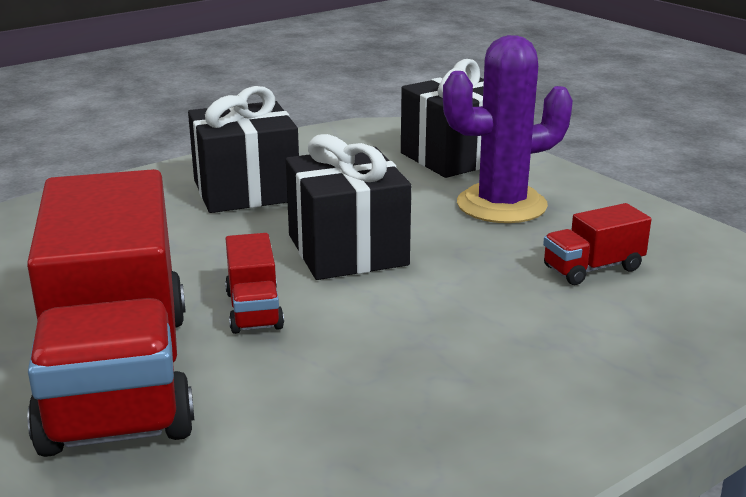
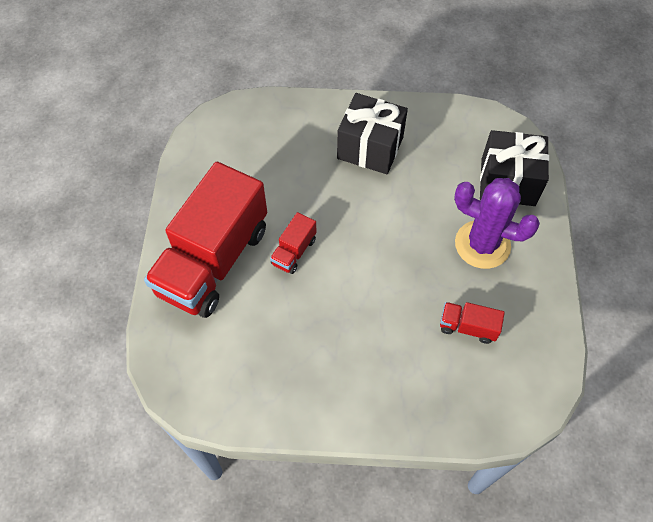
camera: 40 degrees right, 35 degrees up
black gift [286,134,411,280] -> none

